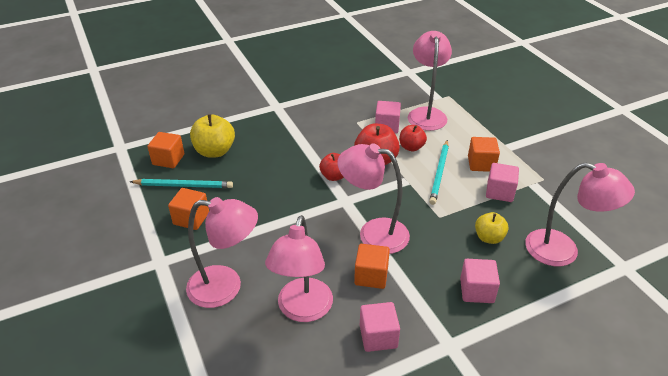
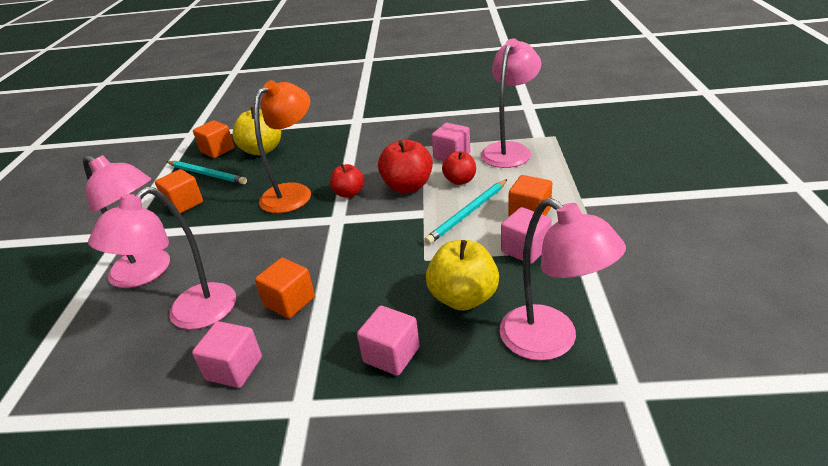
camera: 30 degrees right, 5 degrees down
pink lamp [337,143,410,254] -> none
yellow apple [475,212,509,244] -> yellow apple [426,240,499,311], size x1.59
none -> orange lamp [254,80,311,213]

